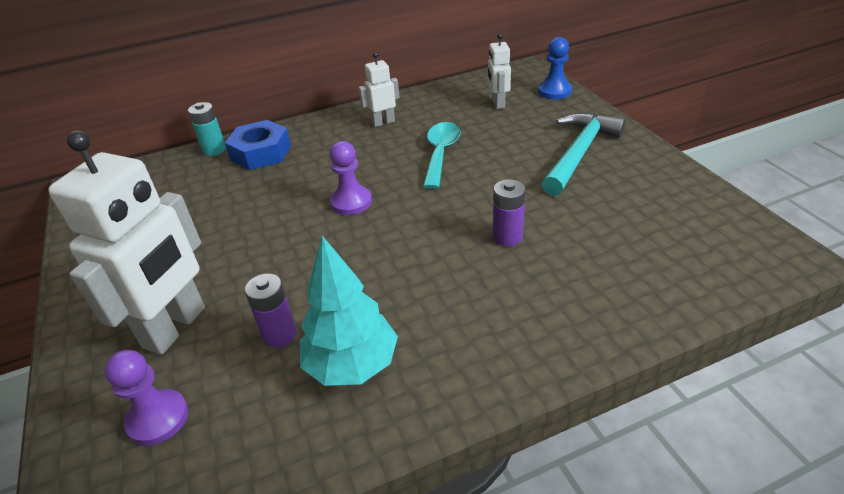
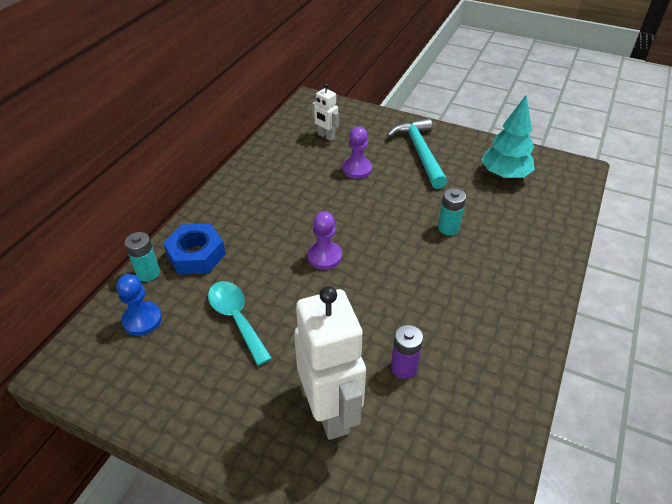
camera: 45 degrees left, 5 degrees up
purple pawn [105,350,188,446] -> purple pawn moved to [343,126,372,179]
turquoise tree [300,236,398,386] -> turquoise tree moved to [481,95,535,179]
white robot [359,52,400,127] -> none
turquoise spoon [423,122,460,189] -> turquoise spoon moved to [208,281,272,366]
purple battery [493,179,526,246] -> turquoise battery [438,188,466,235]
blue pawn [538,37,572,99] -> blue pawn moved to [116,274,162,336]

